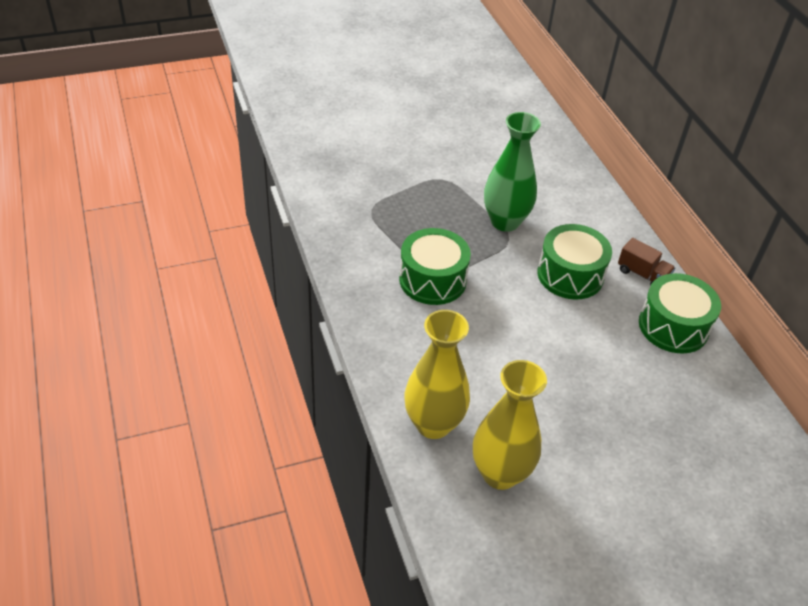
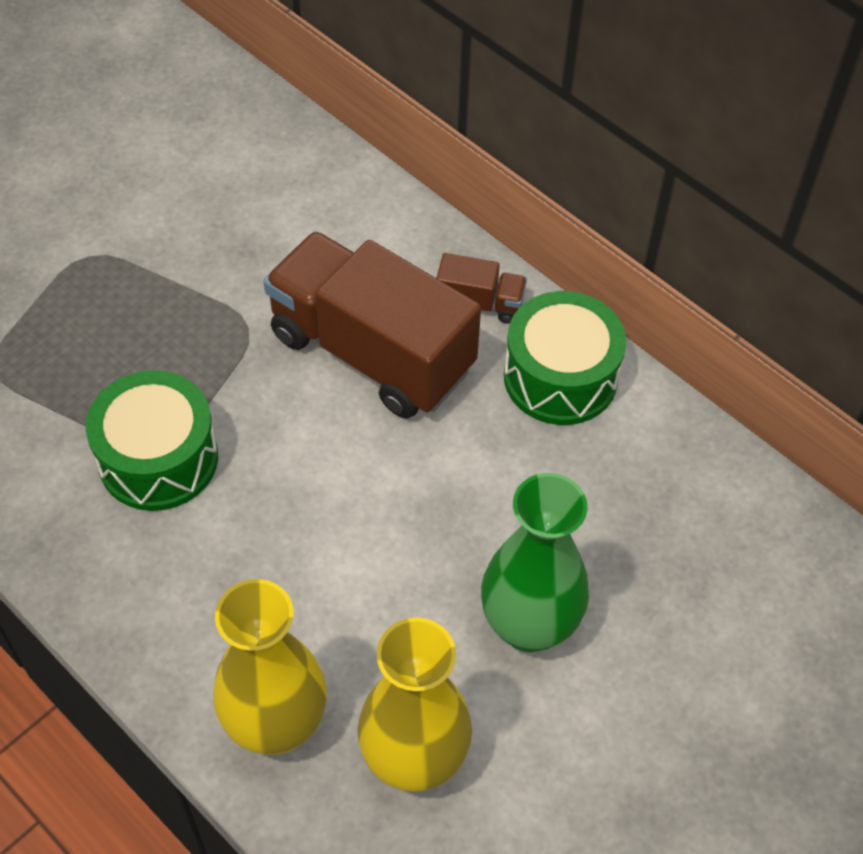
camera: 25 degrees left, 10 degrees up
green vase [484,112,541,232] -> green vase moved to [481,473,589,652]
green drum [537,224,612,300] -> brown truck [263,231,481,419]

